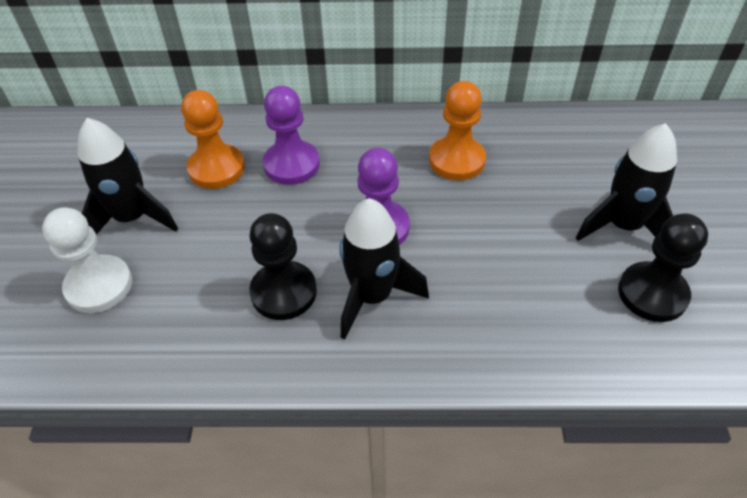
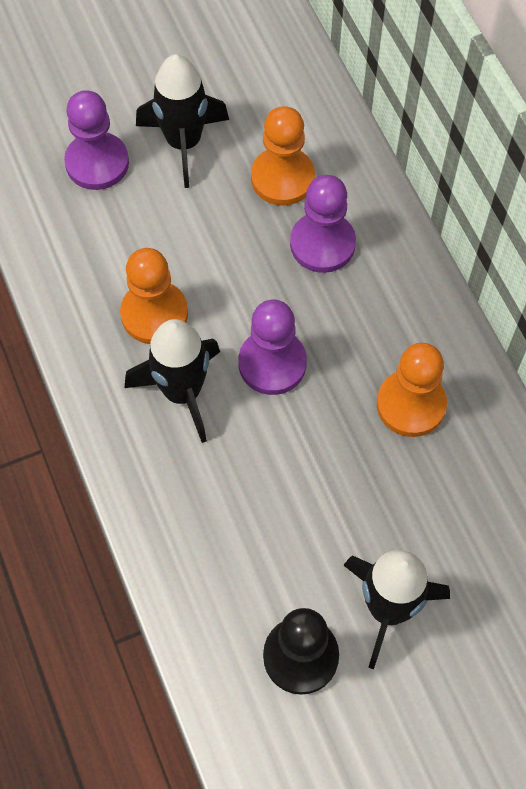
camera: 65 degrees right, 15 degrees up
white pawn [42,207,132,313] -> purple pawn [64,90,129,190]
black pawn [249,213,317,320] -> orange pawn [120,248,188,344]

